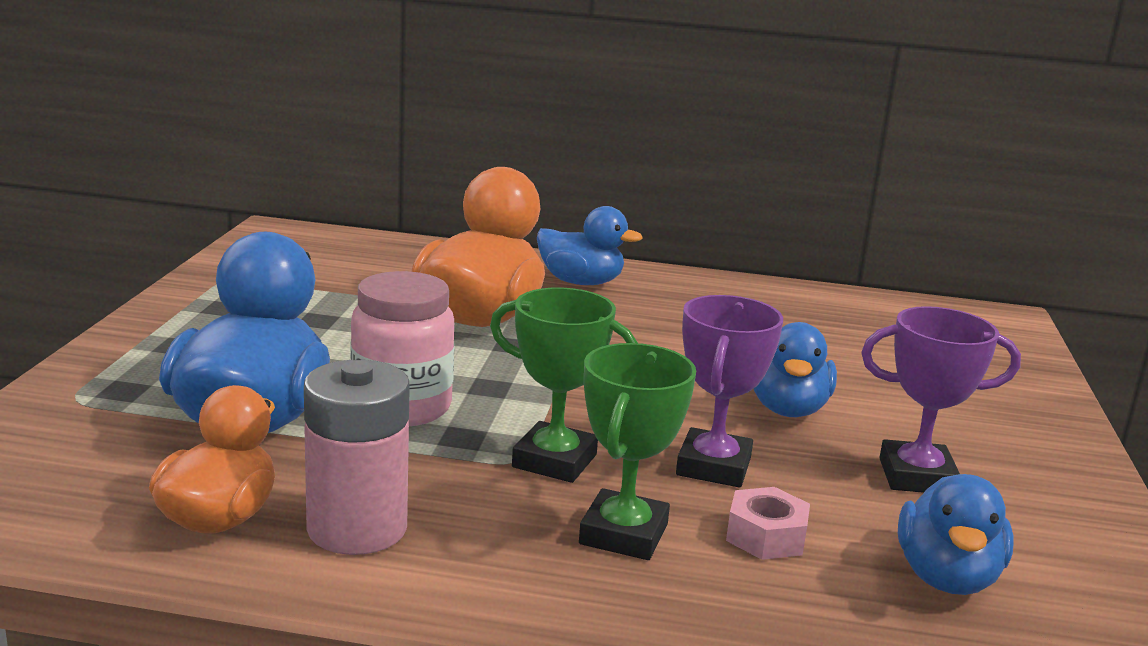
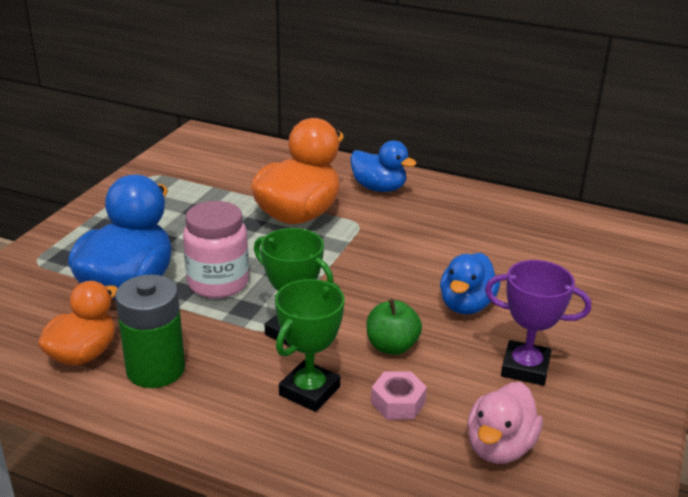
camera: 15 degrees right, 10 degrees up
pink battery [304,360,410,555] -> green battery [115,274,185,388]
purple trophy [676,295,783,488] -> green apple [367,299,422,355]
blue duck [898,474,1014,595] -> pink duck [467,382,543,464]

